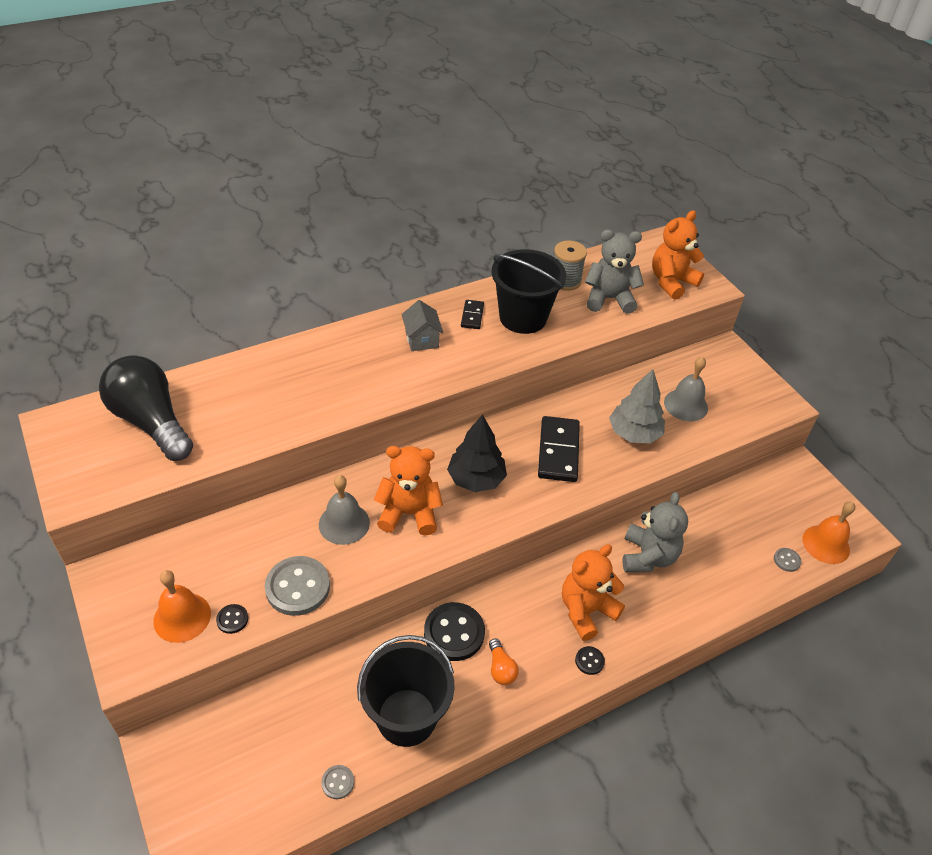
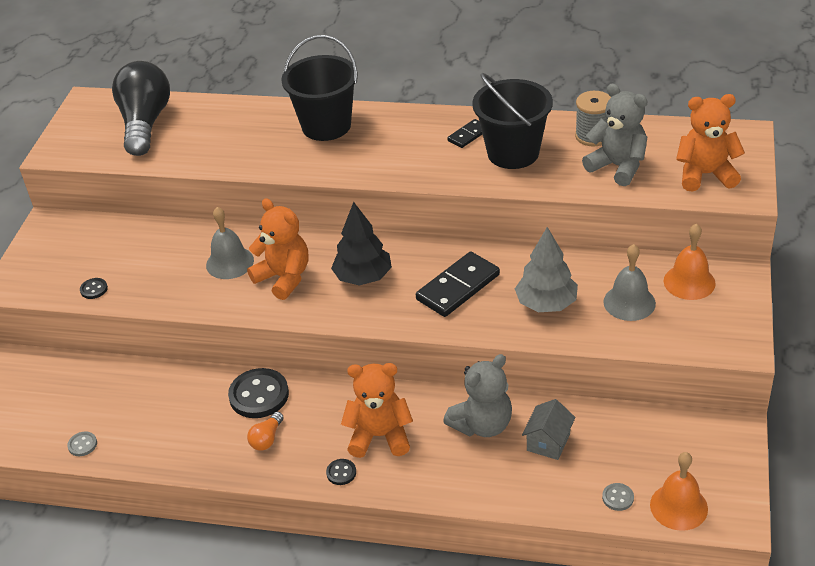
camera: 45 degrees right, 5 degrees down
orange bell [153,570,211,643] -> orange bell moved to [664,224,716,300]
grey button [265,556,330,616] -> none
black bucket [357,635,454,747] -> black bucket moved to [281,35,358,141]
grey house [401,300,443,351] -> grey house moved to [522,399,576,460]

